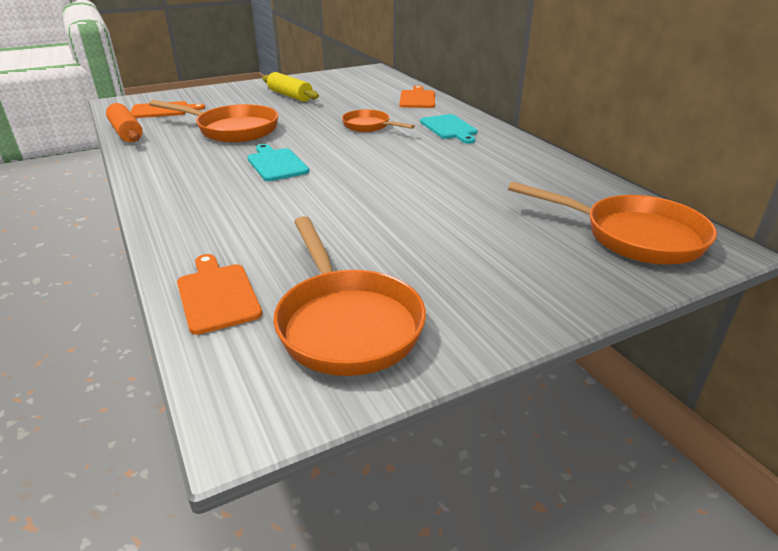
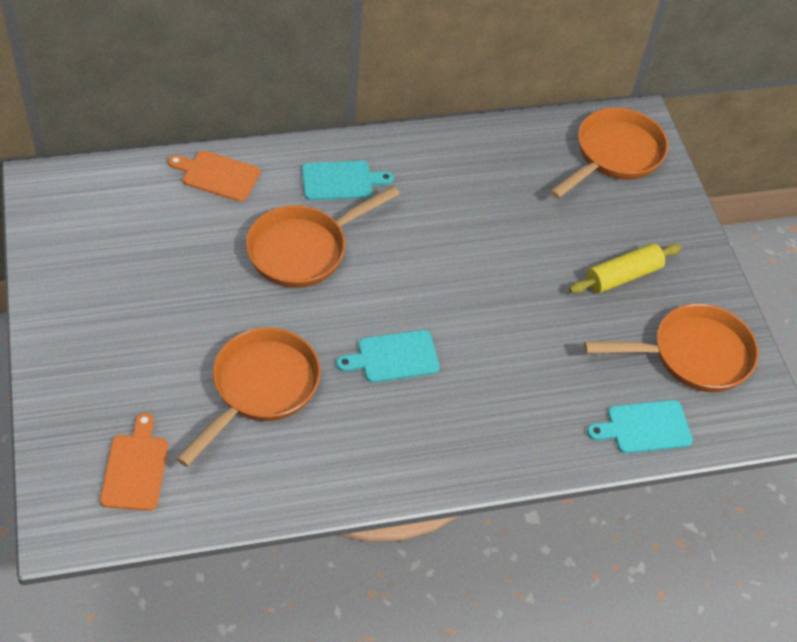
camera: 80 degrees left, 20 degrees up
orange rolling pin [106,103,143,142] -> none
orange cutting board [177,254,262,335] -> turquoise cutting board [587,400,693,453]
yellow rolling pin [262,72,319,102] -> yellow rolling pin moved to [569,243,681,294]
orange pan [342,109,415,132] -> orange pan [246,186,400,288], size x1.64

